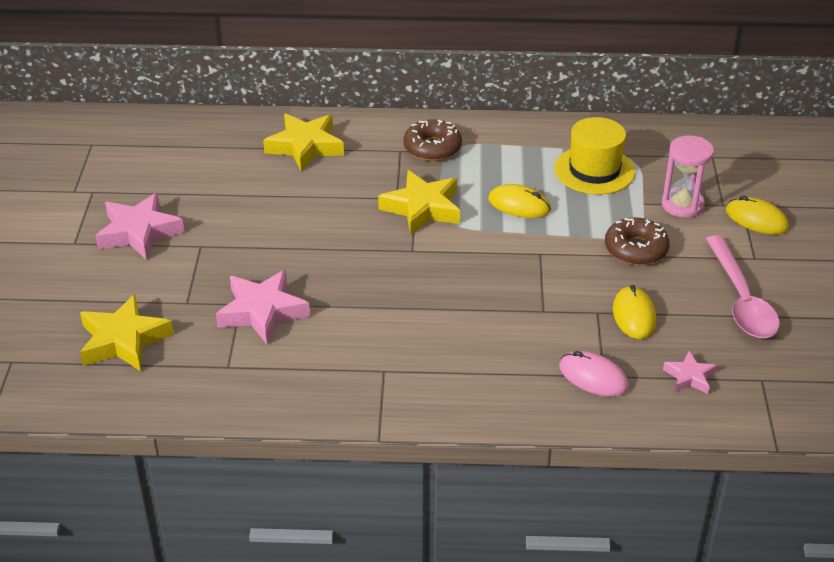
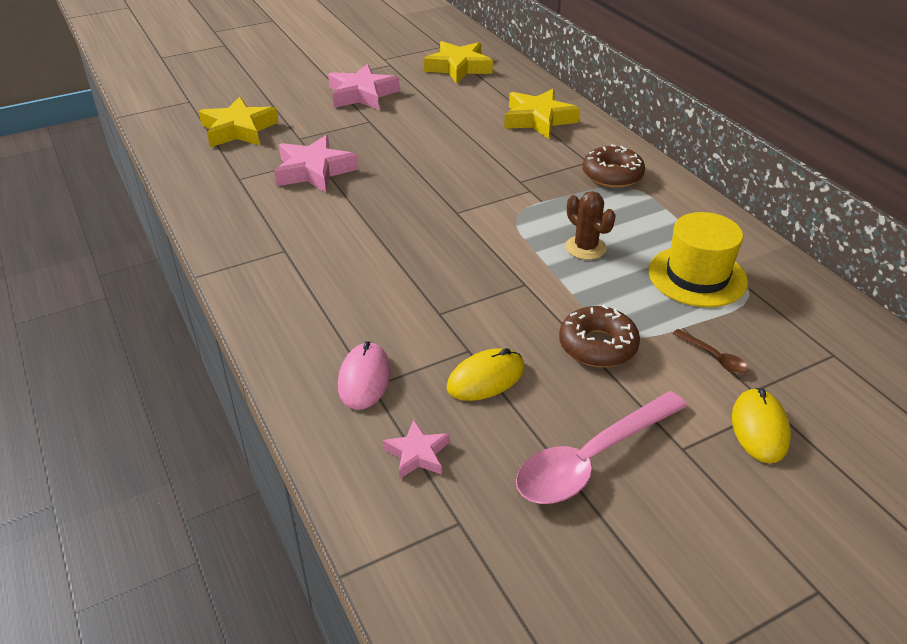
camera: 60 degrees right, 0 degrees up
yellow star [378,170,460,235] -> yellow star moved to [424,41,493,84]
yellow mouse [488,184,551,218] -> brown cactus [565,191,616,260]
pink hourglass [662,135,714,218] -> brown spoon [673,329,748,374]

